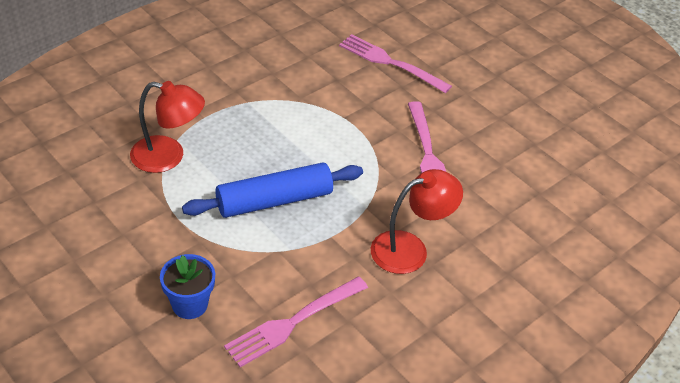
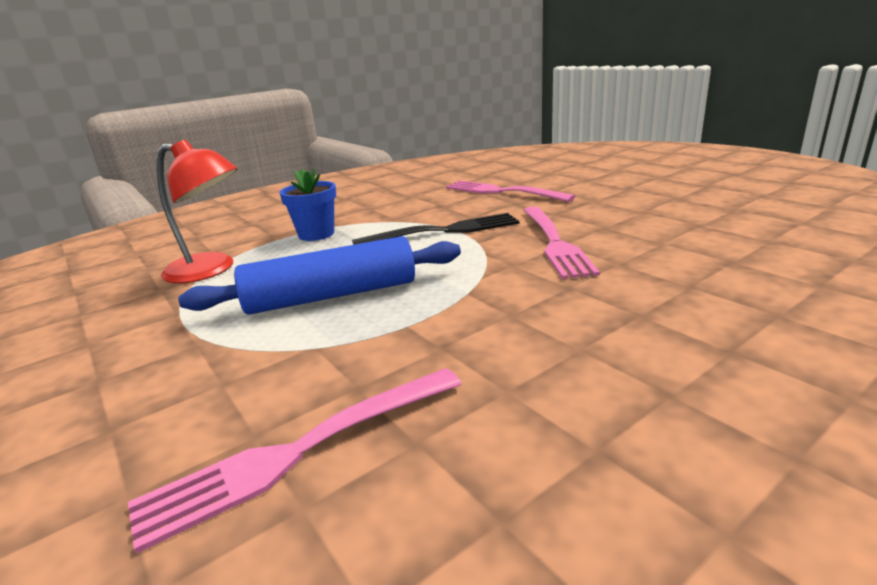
camera: 10 degrees right, 20 degrees down
blue flower pot [160,254,215,319] -> blue flower pot moved to [279,168,336,241]
red lamp [371,169,463,274] -> none
none -> black fork [352,213,519,245]

